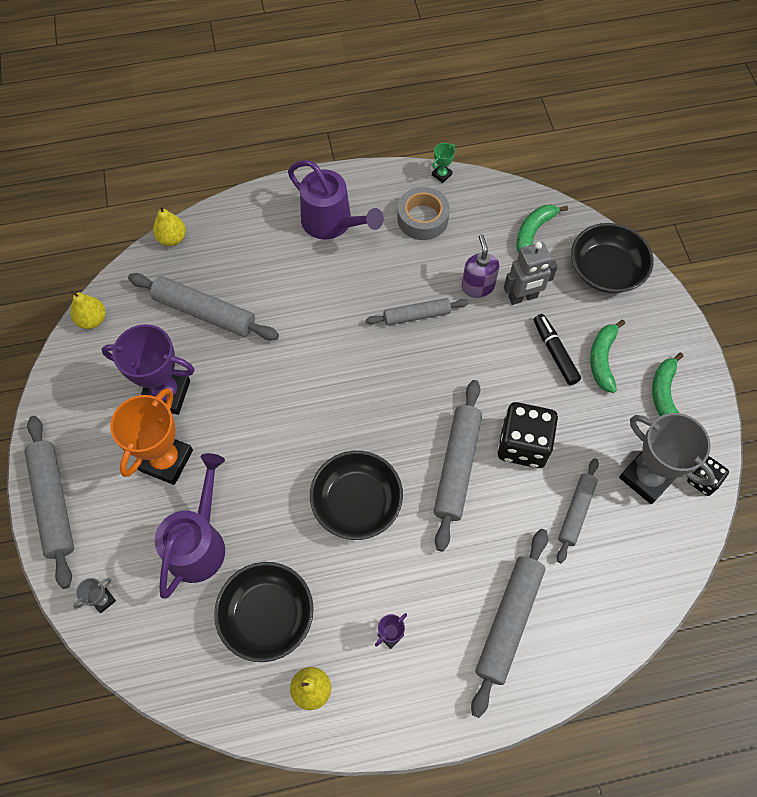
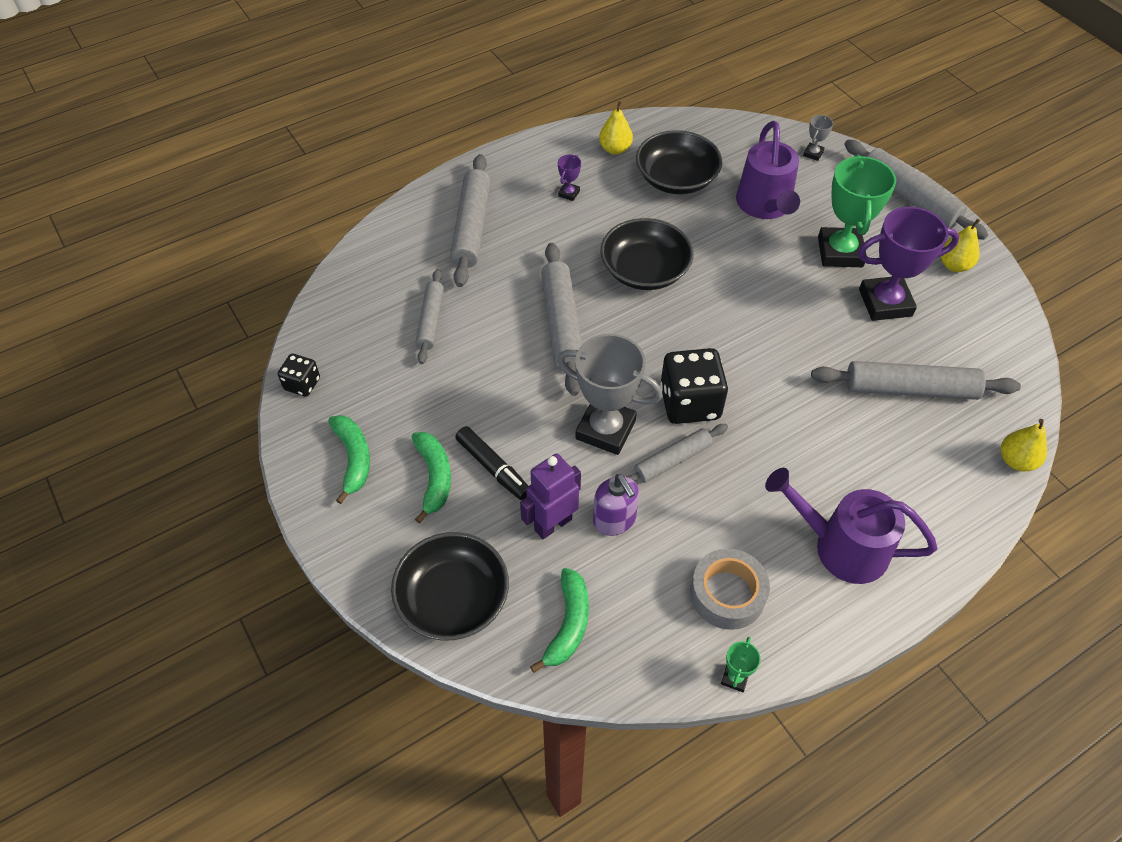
camera: 160 degrees right, 10 degrees down
yellow pear [70,289,106,329] -> yellow pear moved to [940,218,980,272]
orange trophy [110,388,193,485] -> green trophy [818,154,896,267]
black dice [497,402,558,468] -> black dice moved to [660,348,728,424]
grey robot [504,242,558,305] -> purple robot [520,453,581,539]
grey trophy [619,413,715,504] -> grey trophy moved to [557,334,663,455]

